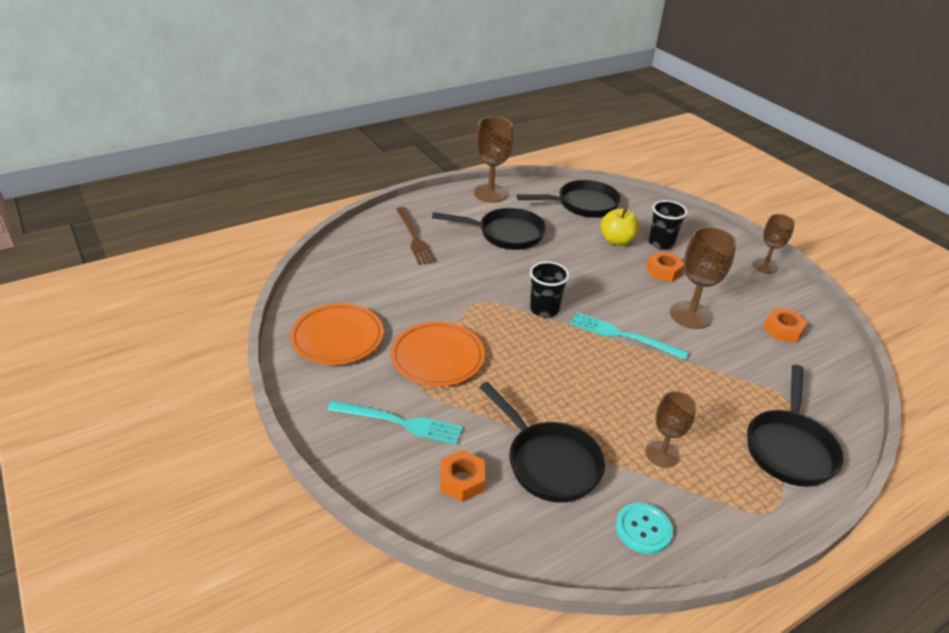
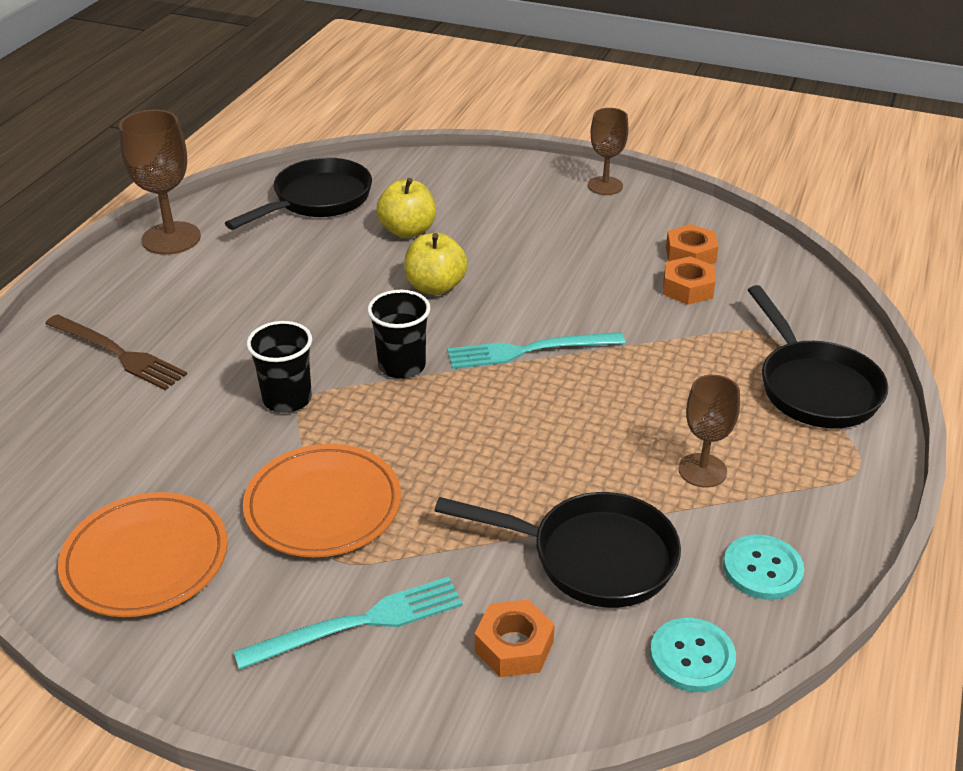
camera: 35 degrees left, 0 degrees up
black pan [432,208,546,250] -> none
orange nut [646,251,684,282] -> orange nut moved to [663,256,715,305]
black cup [649,200,687,250] -> black cup moved to [246,321,312,413]
brown goblet [670,227,736,329] -> none
none -> yellow apple [404,233,468,295]
none -> turquoise button [650,618,736,692]

